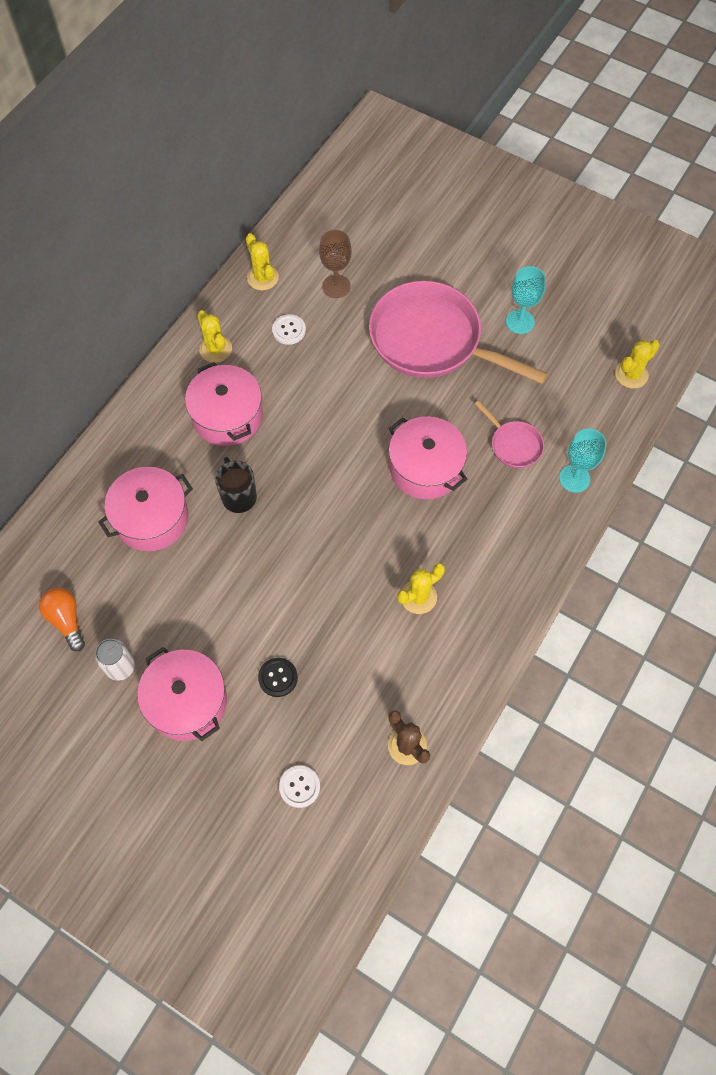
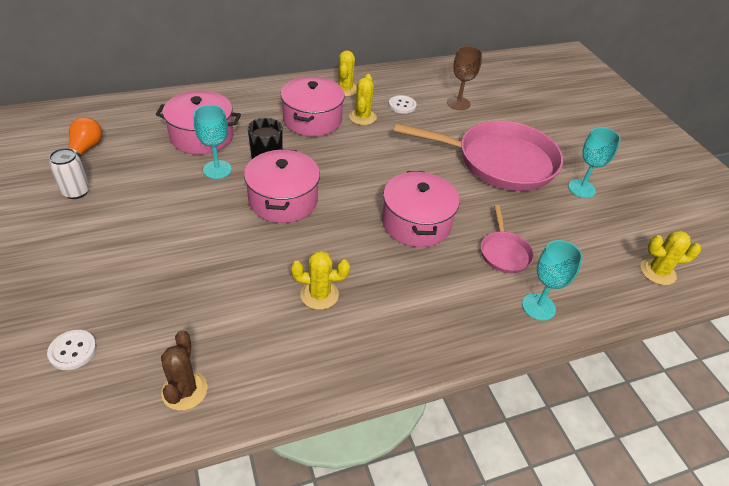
camera: 35 degrees right, 20 degrees down
pink pot [137,647,227,741] -> pink pot moved to [244,149,320,223]
yellow cactus [246,233,279,291] -> yellow cactus moved to [349,74,377,125]
black button [258,658,298,697] -> none
pink pan [369,281,548,384] -> pink pan turned 120 degrees clockwise [394,121,563,191]
none -> turquoise goblet [194,105,232,179]

